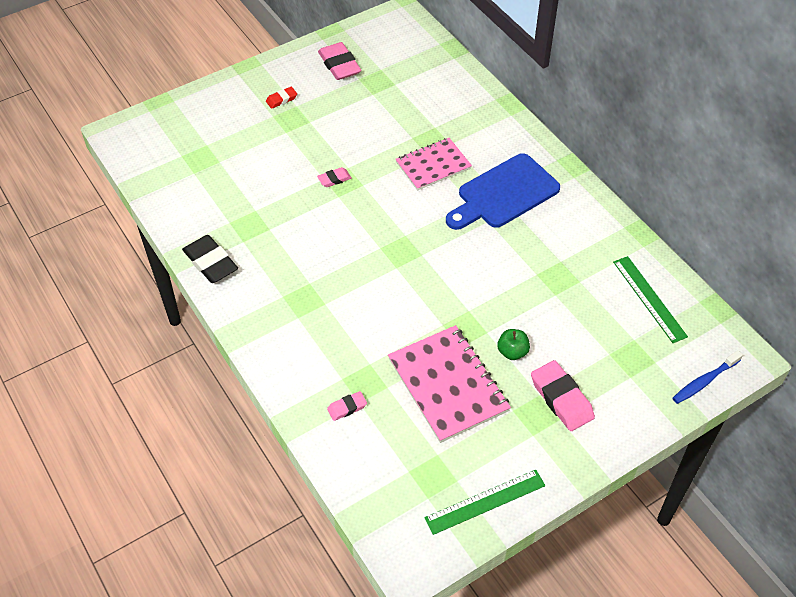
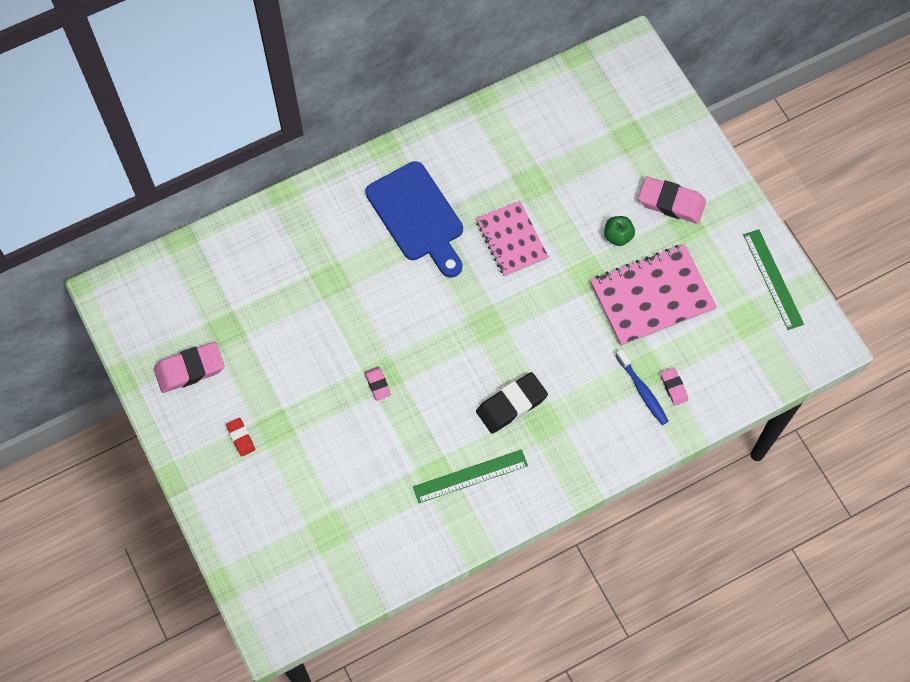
camera: 85 degrees left, 15 degrees up
black eraser [182,235,238,283] -> black eraser moved to [476,372,548,434]
pink notebook [395,138,472,190] -> pink notebook moved to [476,201,548,276]
pink eraser [531,360,595,431] -> pink eraser turned 45 degrees clockwise [638,176,706,223]
green ruler [613,256,688,343] -> green ruler moved to [413,449,528,503]
blue toothbrush [673,350,743,404] -> blue toothbrush moved to [615,349,668,425]

